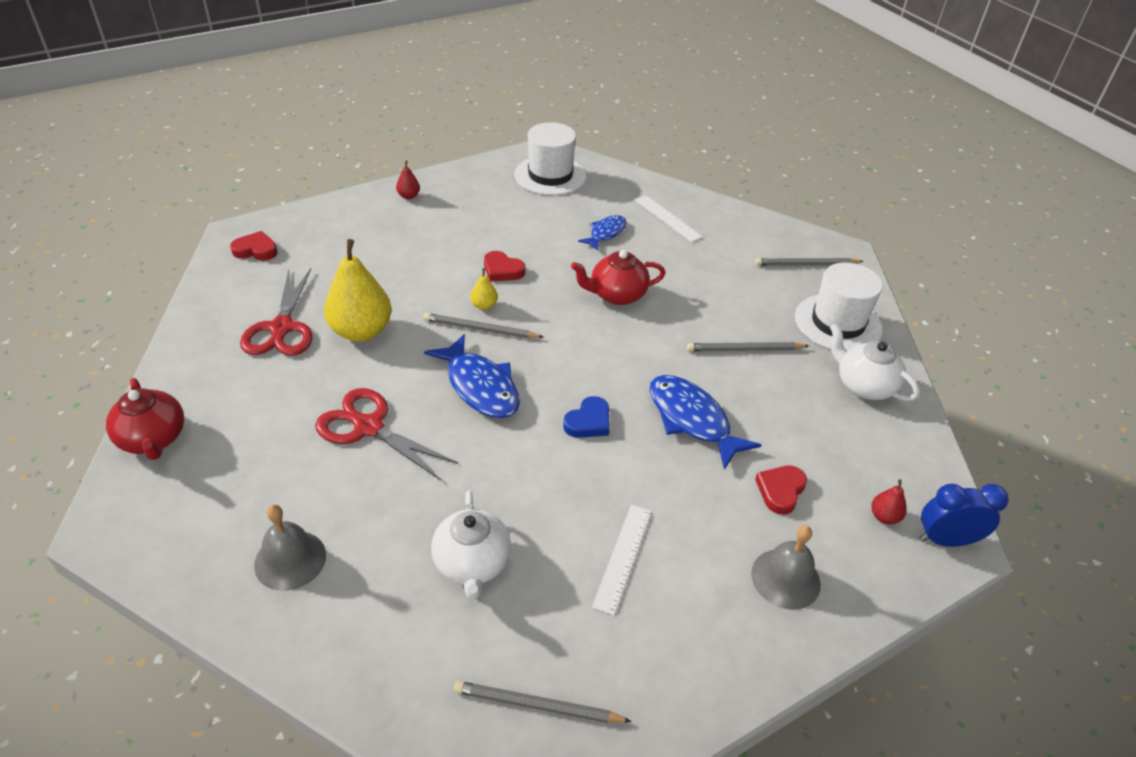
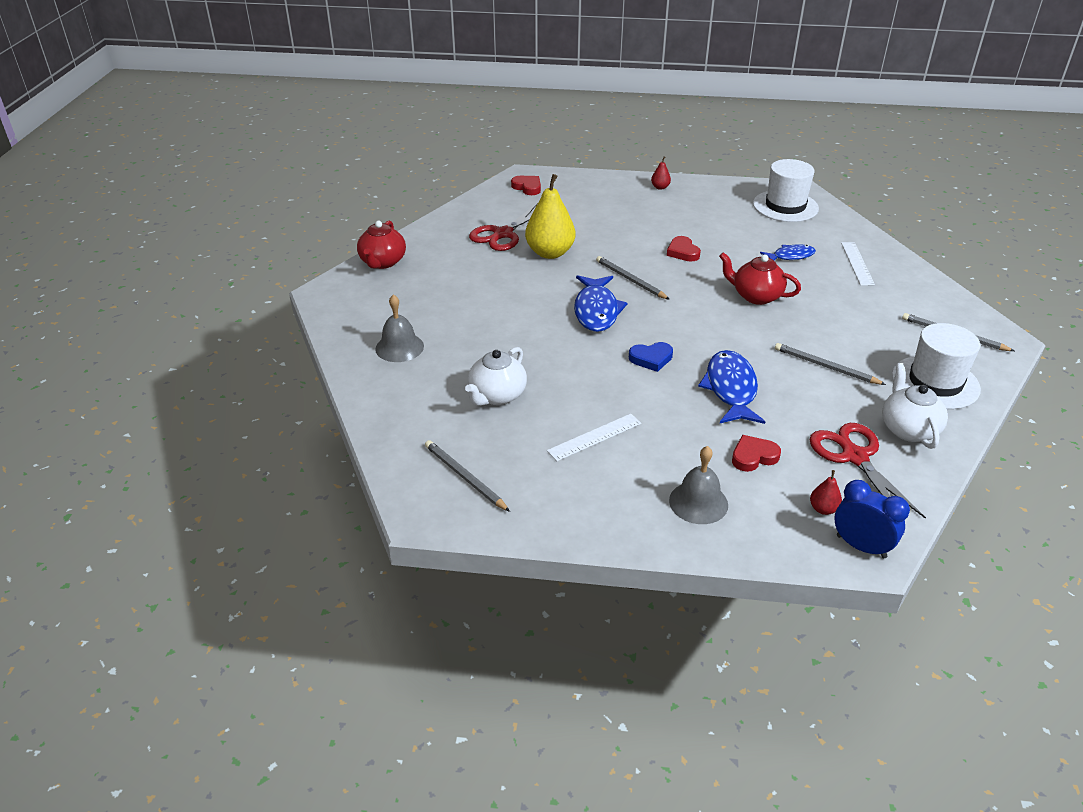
camera: 40 degrees right, 5 degrees down
red scissors [315,388,459,480] -> red scissors moved to [809,423,926,518]
yellow pear [470,268,498,310] -> none

